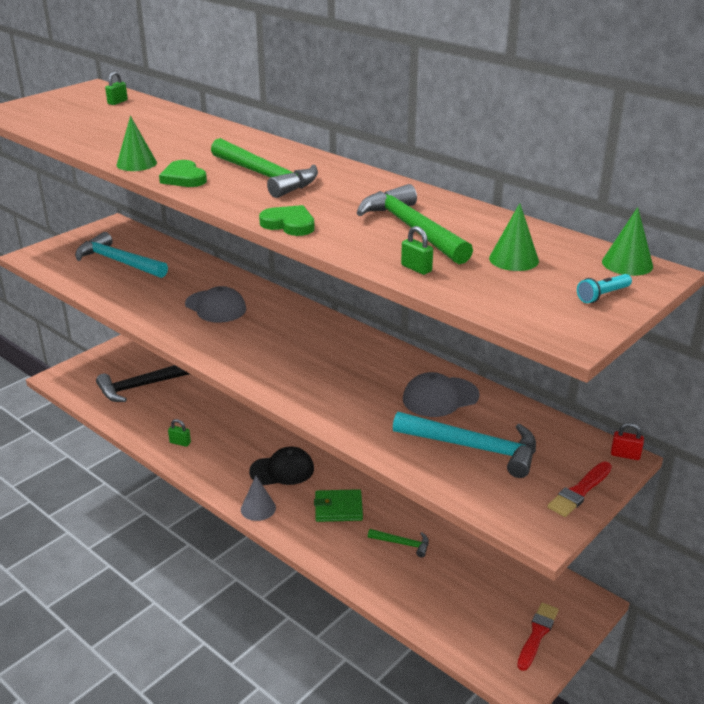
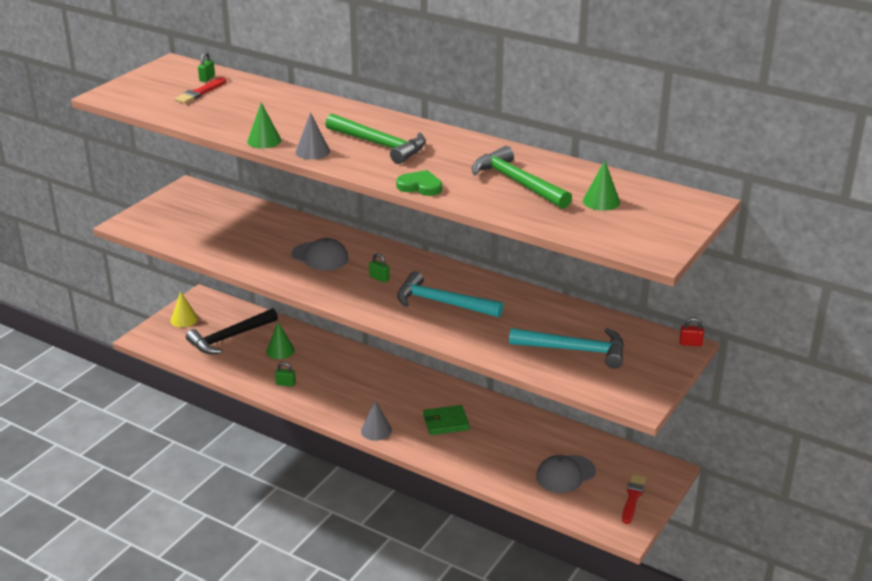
camera: 10 degrees left, 0 degrees up
turquoise hammer [75,232,168,278] -> turquoise hammer moved to [397,271,504,318]
green heart [159,160,207,187] -> grey cone [295,113,330,160]
black cap [249,447,314,485] -> none
green hammer [368,529,429,557] -> none
green padlock [401,226,433,275] -> green padlock moved to [369,253,390,283]
grey cap [403,372,480,417] -> grey cap moved to [536,455,596,493]
red brush [547,462,612,517] -> red brush moved to [175,77,226,104]
turquoise flashlight [577,274,632,303] -> none
green cone [602,207,653,276] -> green cone moved to [266,322,295,359]
none -> yellow cone [171,291,198,327]

